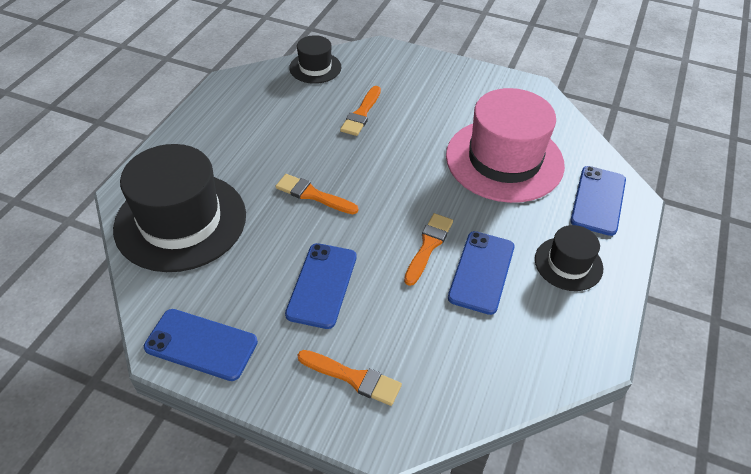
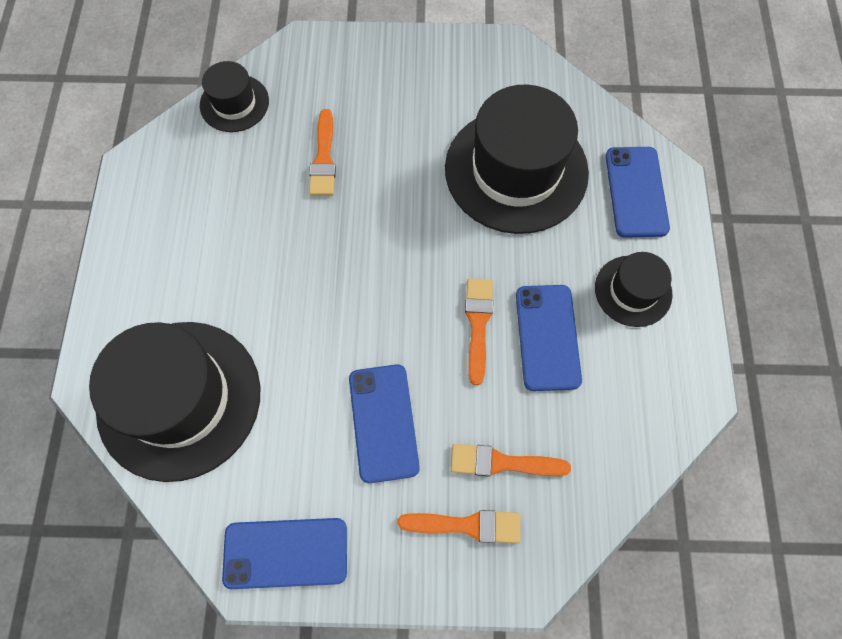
camera: 20 degrees left, 20 degrees up
orange brush [275,174,358,214] -> orange brush moved to [451,444,571,477]
pink hat [446,88,565,203] -> black hat [445,85,589,234]

